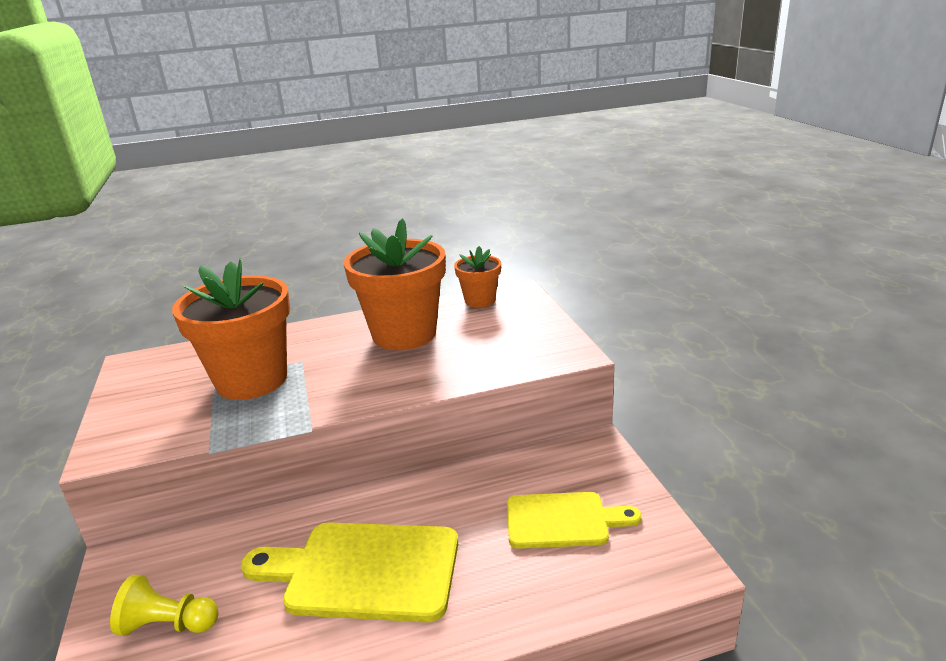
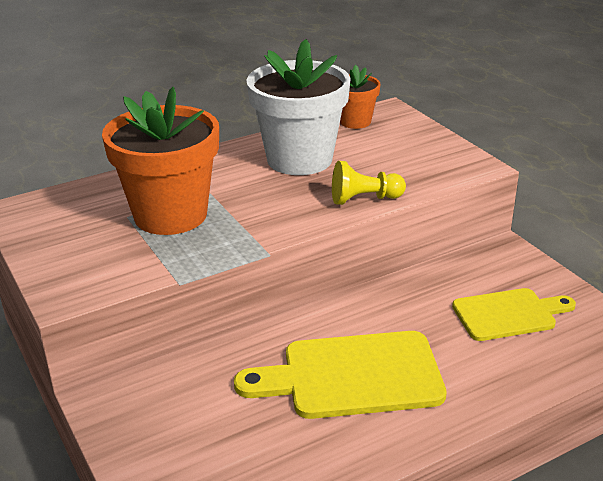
camera: 15 degrees left, 5 degrees up
yellow pawn [110,574,219,636] -> yellow pawn moved to [332,161,406,205]
orange flower pot [344,218,446,350] -> white flower pot [247,39,351,175]

